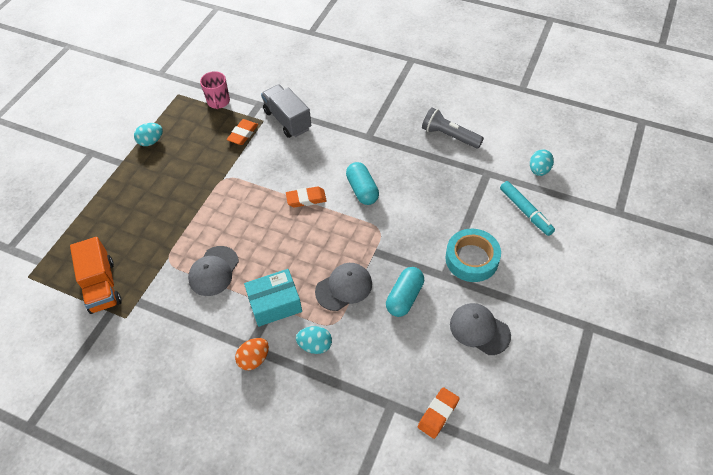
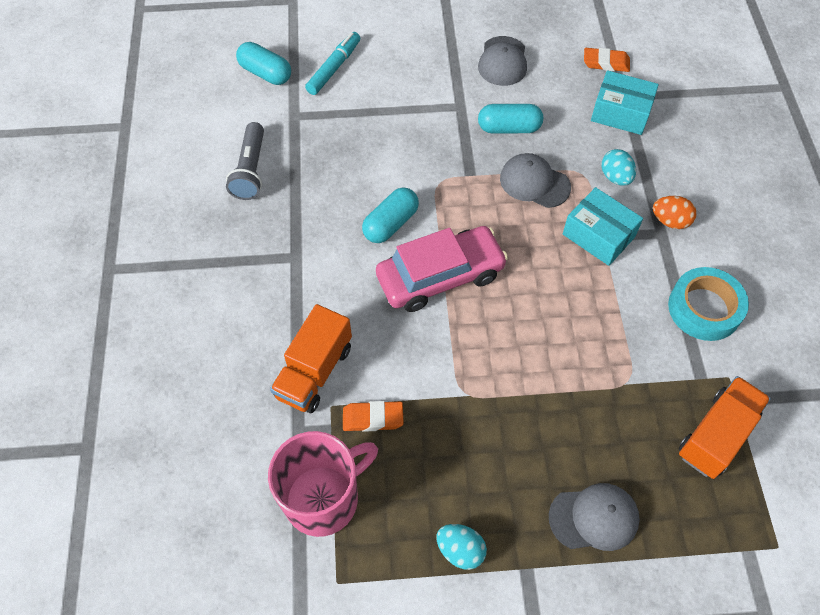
camera: 120 degrees left, 5 degrees up
grey cap [188,246,239,296] -> grey cap moved to [549,483,640,551]
pink mug [200,71,230,109] -> pink mug [268,431,378,537], size x1.75
grey truck [261,84,311,138] -> orange truck [270,304,352,413]
orange eraser [286,186,327,208] -> pink car [376,226,508,312]
turquoise tape [445,229,501,282] -> turquoise tape moved to [668,267,749,341]
turquoise egg [530,149,554,176] -> turquoise capsule [236,42,291,85]
none -> turquoise box [591,70,659,135]

